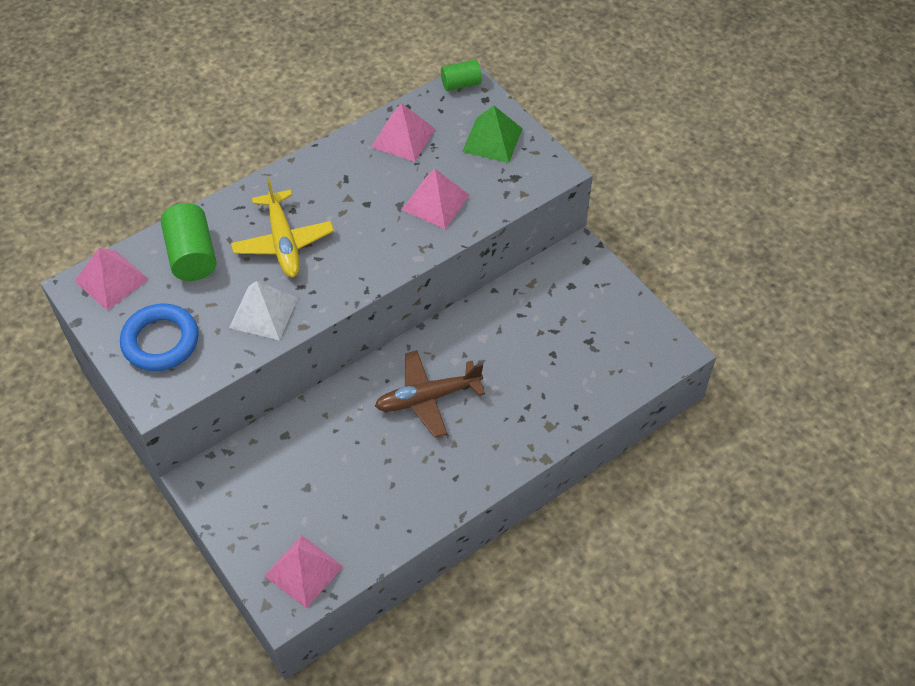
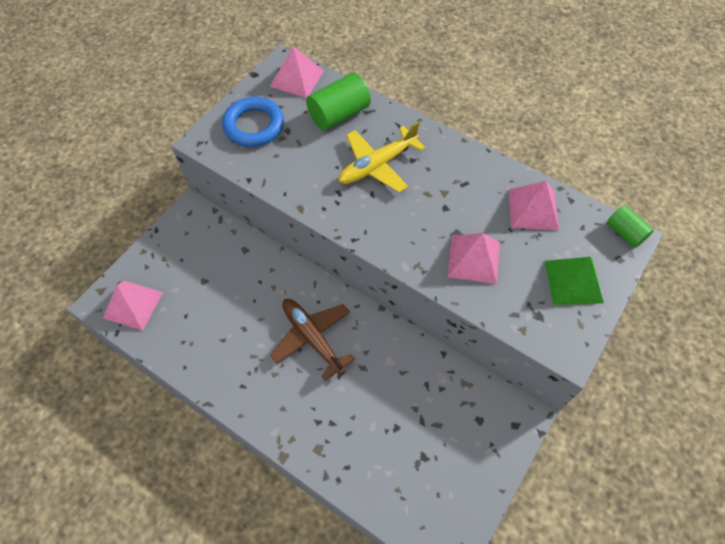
camera: 70 degrees right, 5 degrees up
white pyramid [229,281,298,340] -> none

